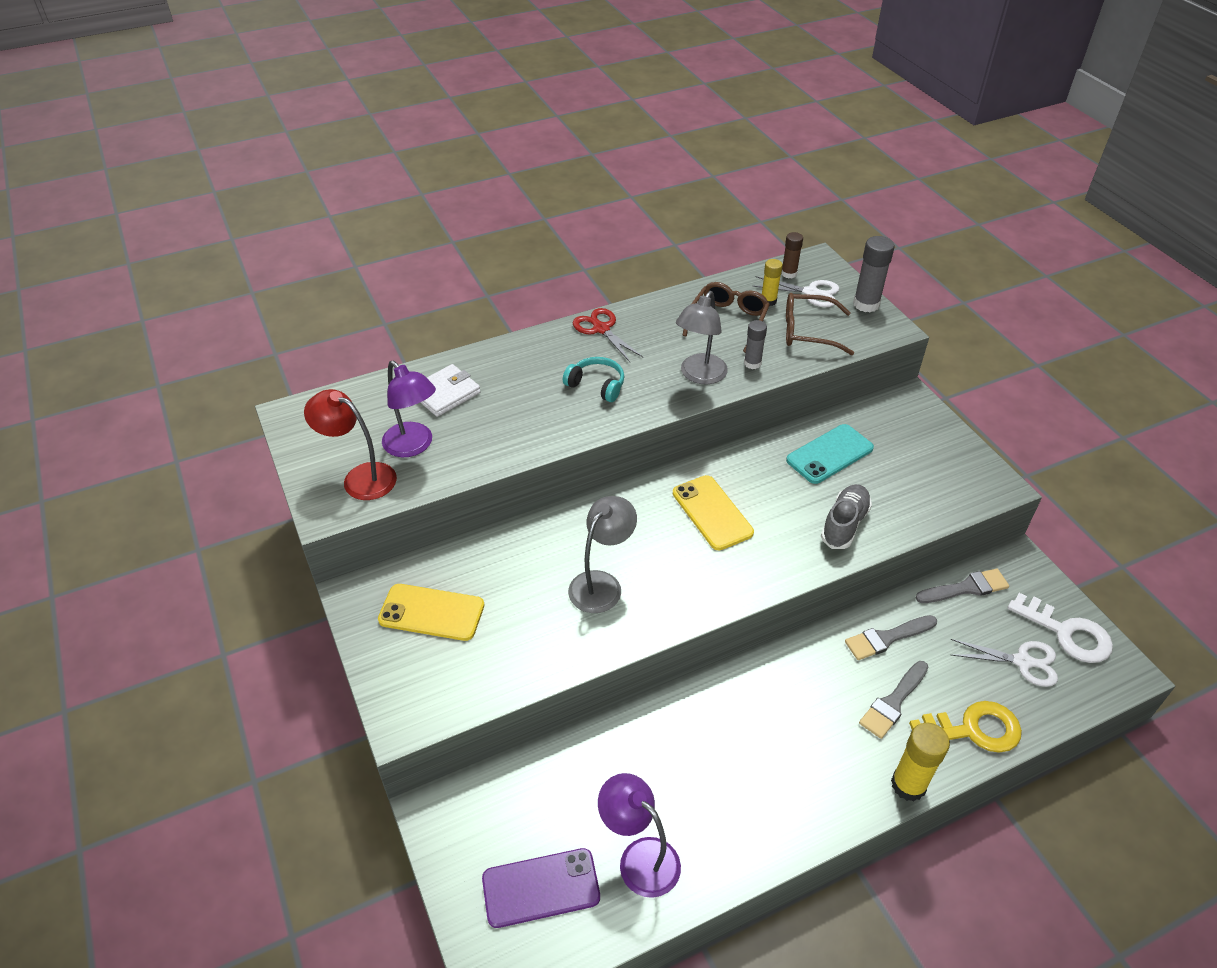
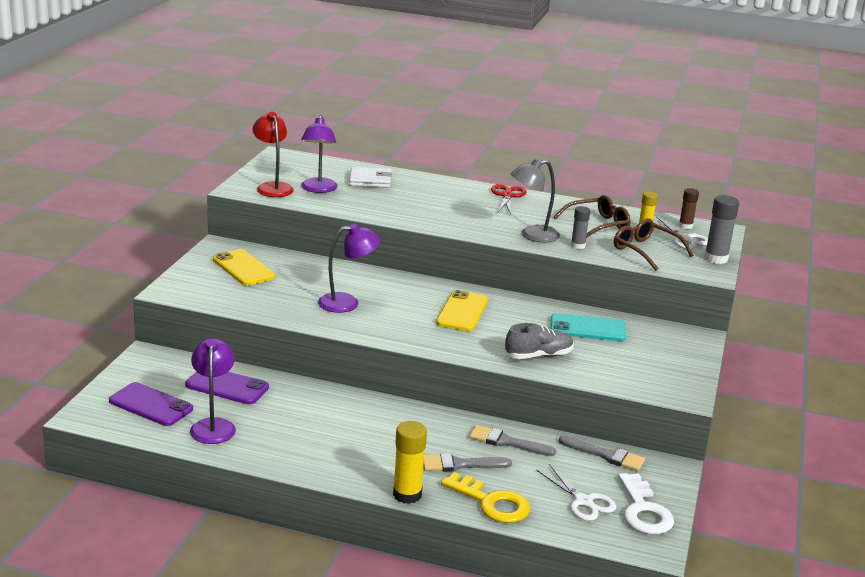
camera: 40 degrees right, 20 degrees down
turquoise headphones [563,357,624,402] -> none
grey lamp [568,496,637,613] -> purple lamp [318,224,380,313]
none -> purple phone [185,371,269,404]

